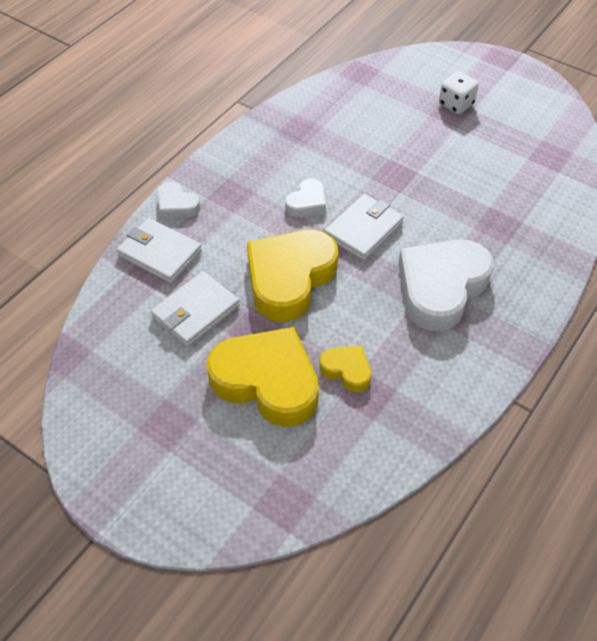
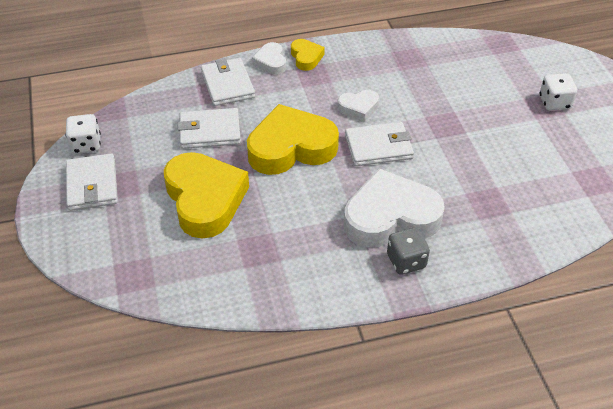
camera: 40 degrees right, 5 degrees down
yellow heart [320,345,371,392] -> yellow heart moved to [291,39,325,71]
none -> white dice [65,114,101,154]
none -> white wallet [66,153,118,211]
none -> grey dice [387,227,430,274]

